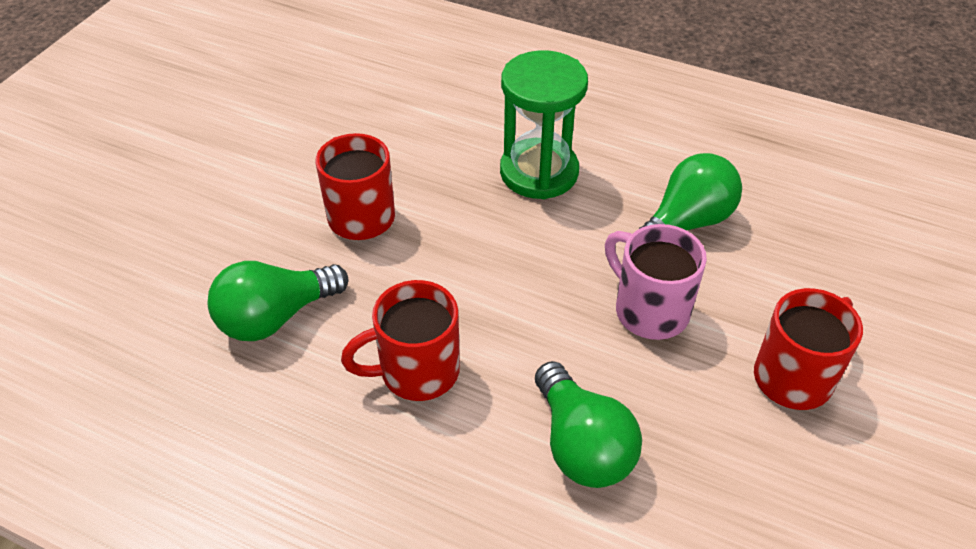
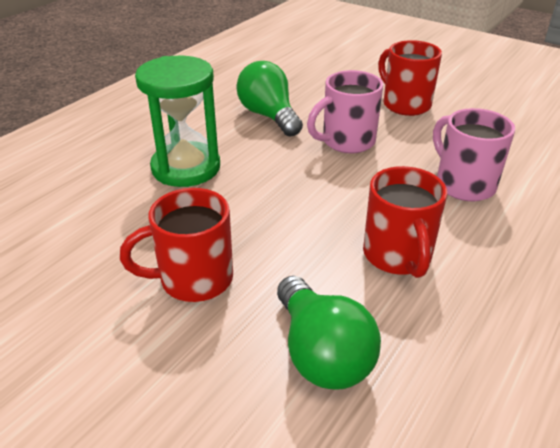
camera: 80 degrees left, 10 degrees down
green light bulb [535,361,642,488] -> pink mug [433,108,515,201]

